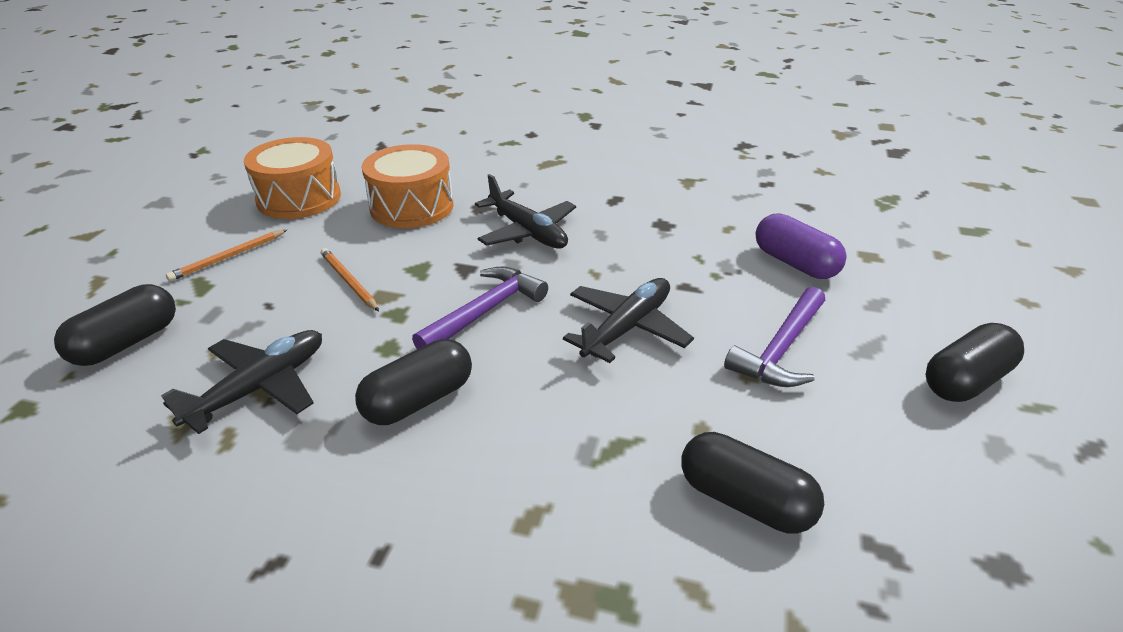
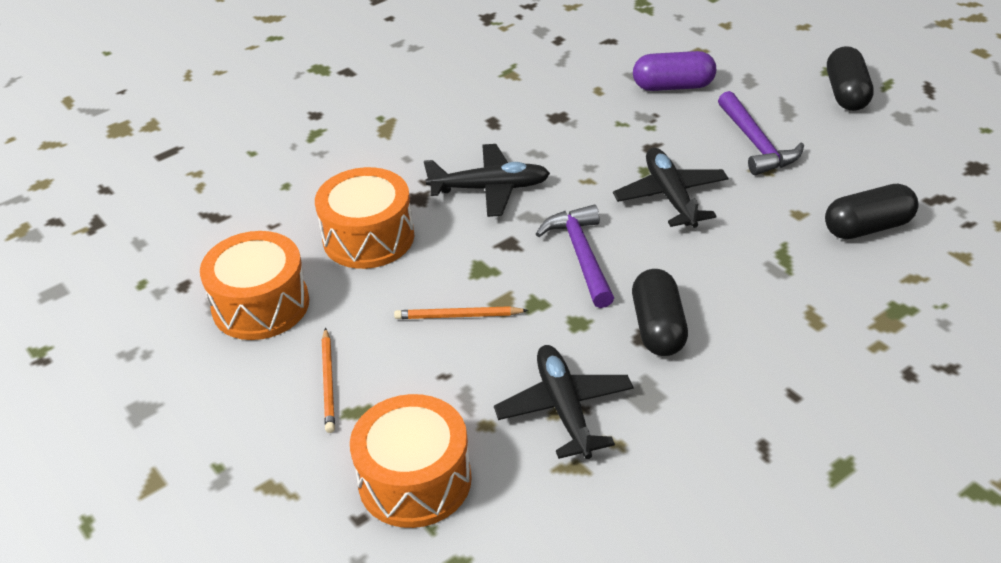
camera: 50 degrees left, 5 degrees up
black capsule [54,284,176,366] -> orange drum [350,394,472,528]

